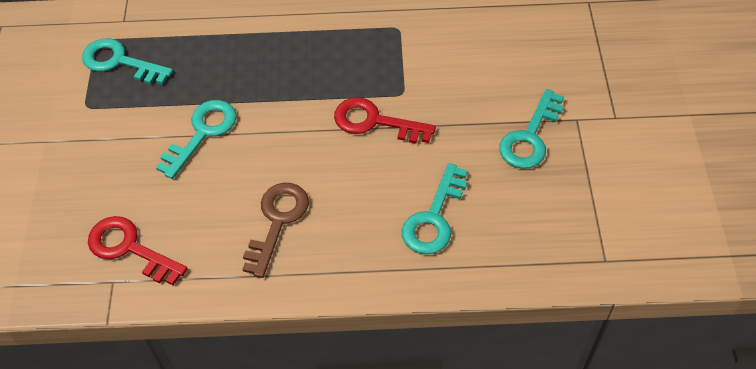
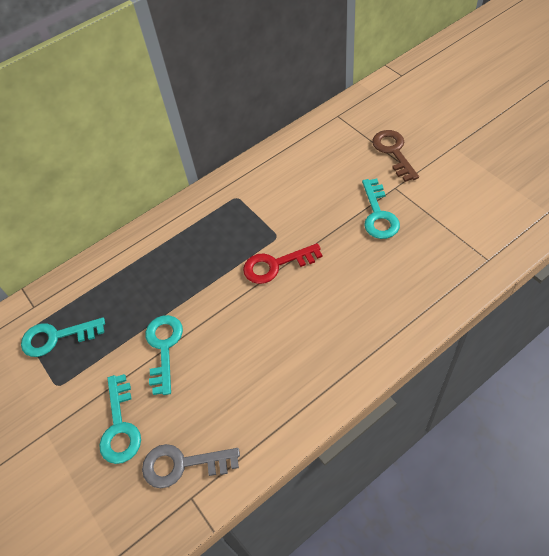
camera: 30 degrees left, 0 degrees up
red key [88,216,188,285] -> grey key [142,444,240,488]
brown key [242,183,309,278] -> brown key moved to [372,130,419,182]
turquoise key [402,163,468,254] -> turquoise key moved to [99,374,141,464]

